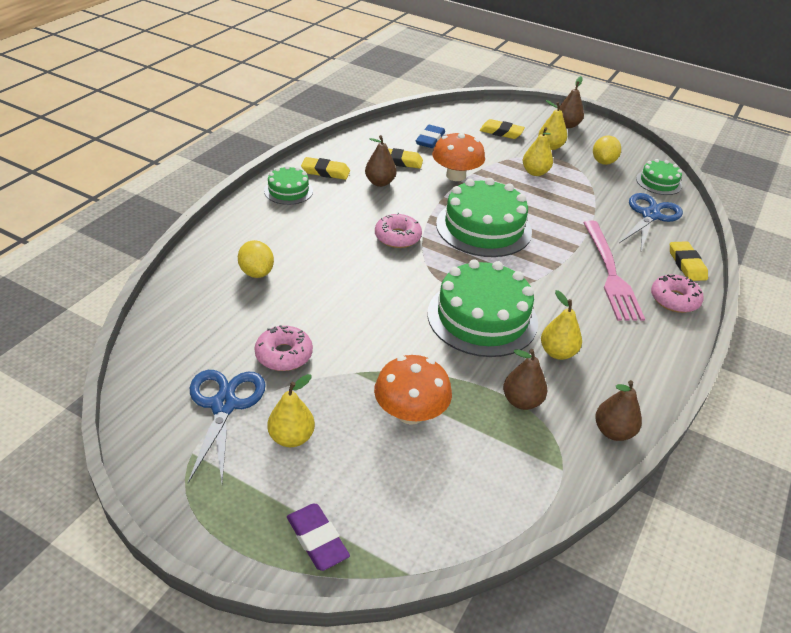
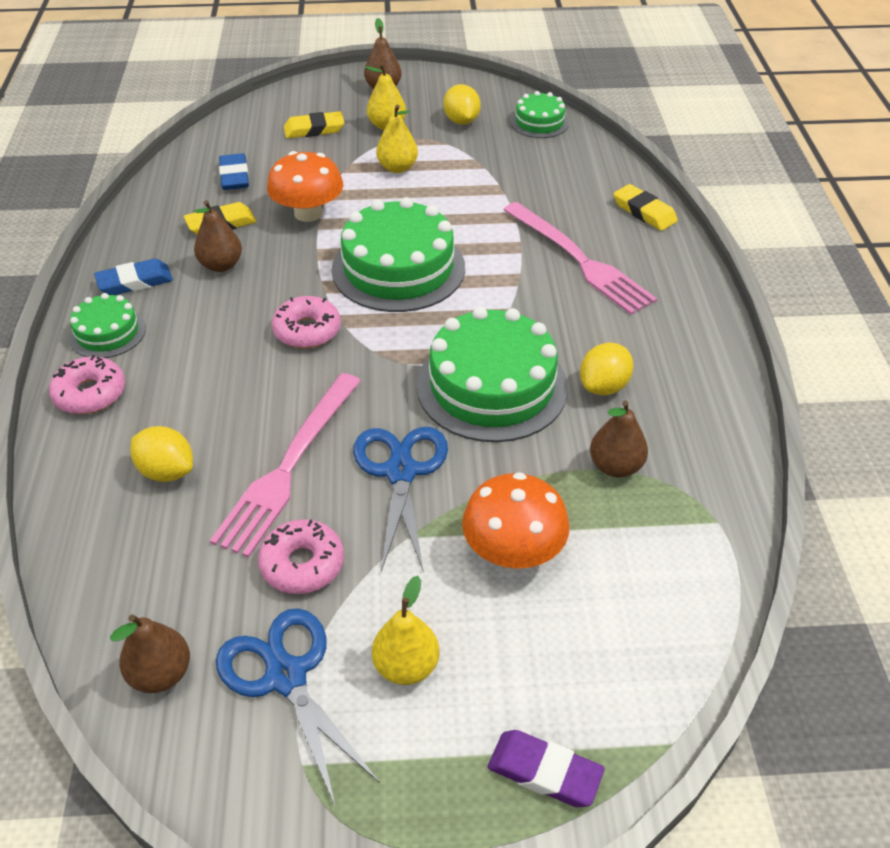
camera: 30 degrees left, 5 degrees up
yellow eraser [301,157,350,180] -> blue eraser [94,259,173,295]
yellow pear [541,290,582,360] -> yellow lemon [580,343,633,396]
brown pear [595,380,642,441] -> brown pear moved to [110,614,190,693]
blue scissors [619,193,683,251] -> blue scissors moved to [353,427,448,573]
pink donut [651,274,704,313] -> pink donut moved to [49,355,125,414]
none -> pink fork [210,373,361,558]

